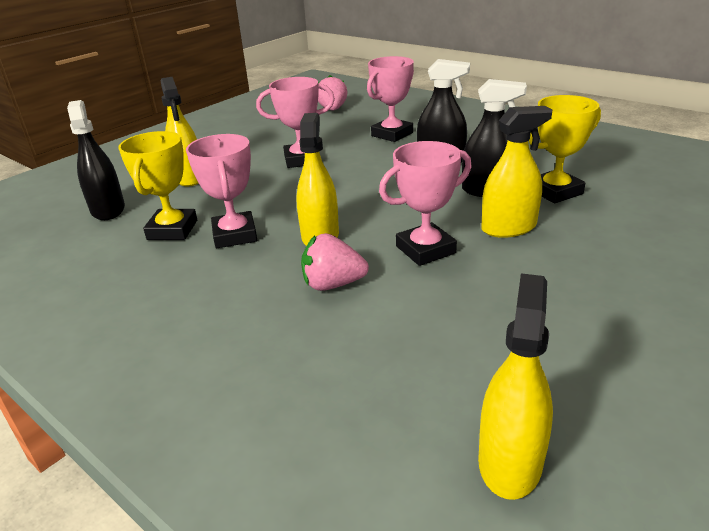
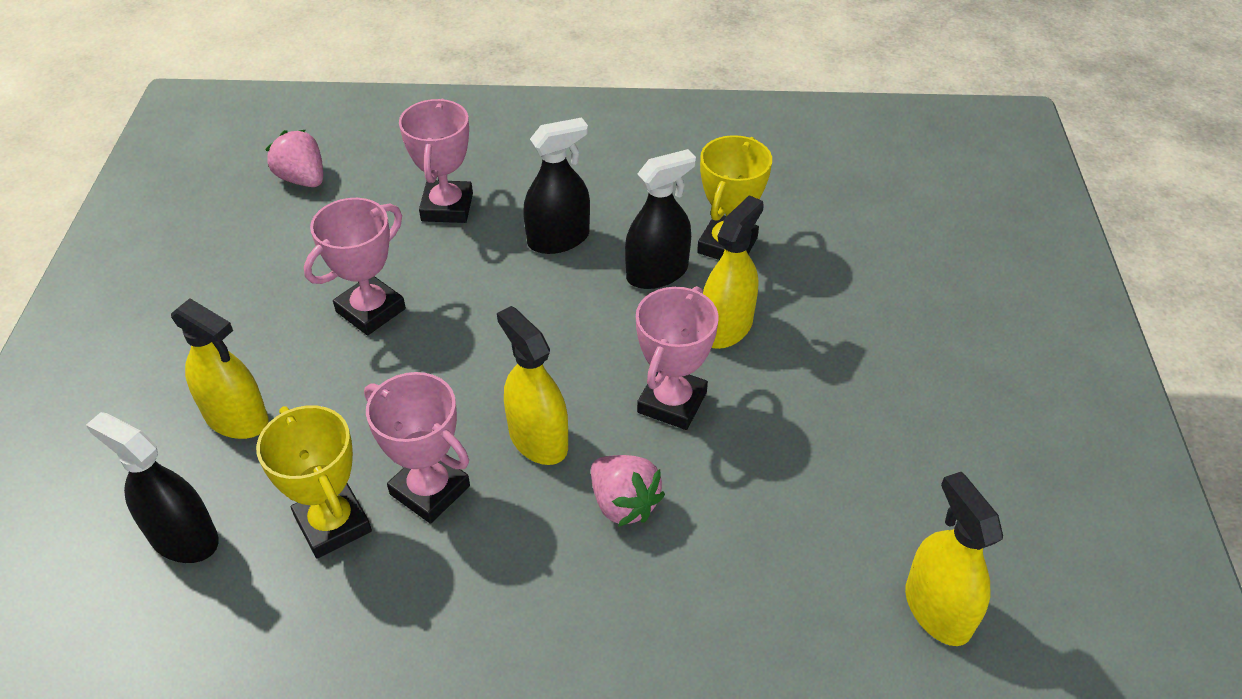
camera: 40 degrees left, 15 degrees up
pink strawberry [301,233,369,291] -> pink strawberry turned 90 degrees counterclockwise [591,455,665,527]

